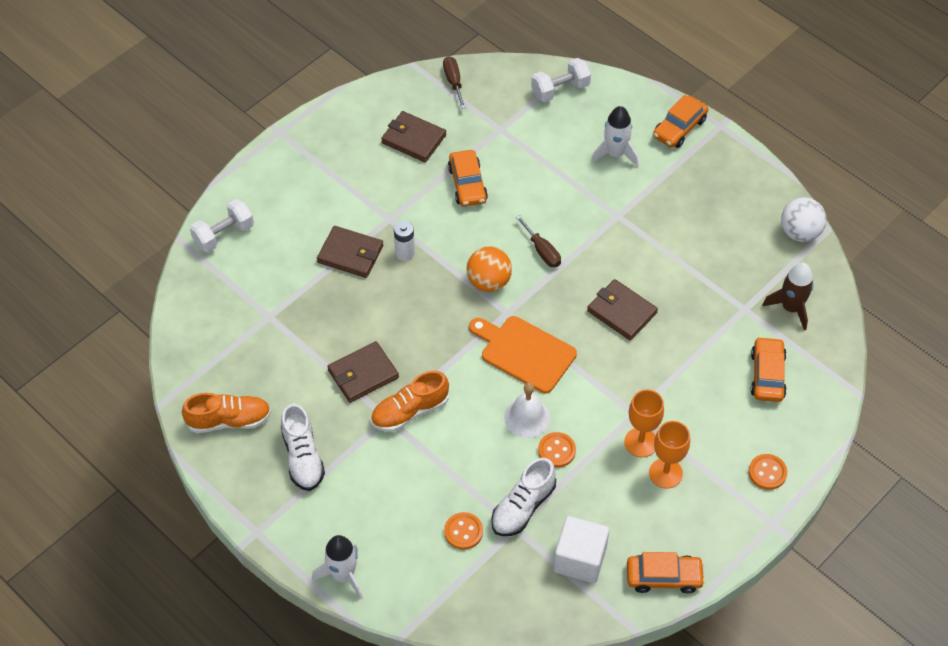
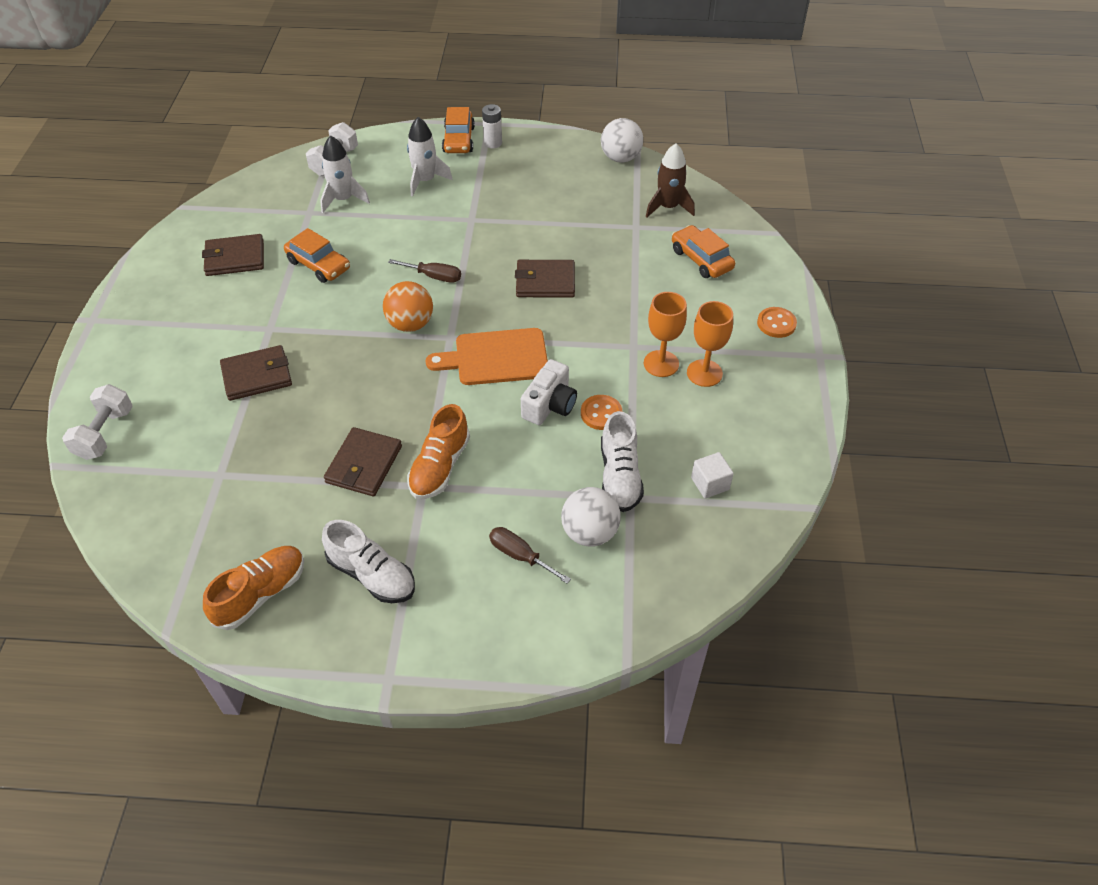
camera: 40 degrees left, 5 degrees down
white rocket [312,535,363,599] -> white rocket moved to [320,135,370,213]
white battery [394,221,415,261] -> white battery moved to [482,104,502,148]
brown screwdriver [443,56,466,109] -> brown screwdriver moved to [489,527,571,584]
orange button [444,512,483,550] -> white ball [561,487,621,546]
white bell [504,382,550,438] -> white camera [521,359,577,425]
white cube [554,516,610,583] -> white cube [691,452,734,498], size x0.59
orange car [627,552,705,594] -> none

